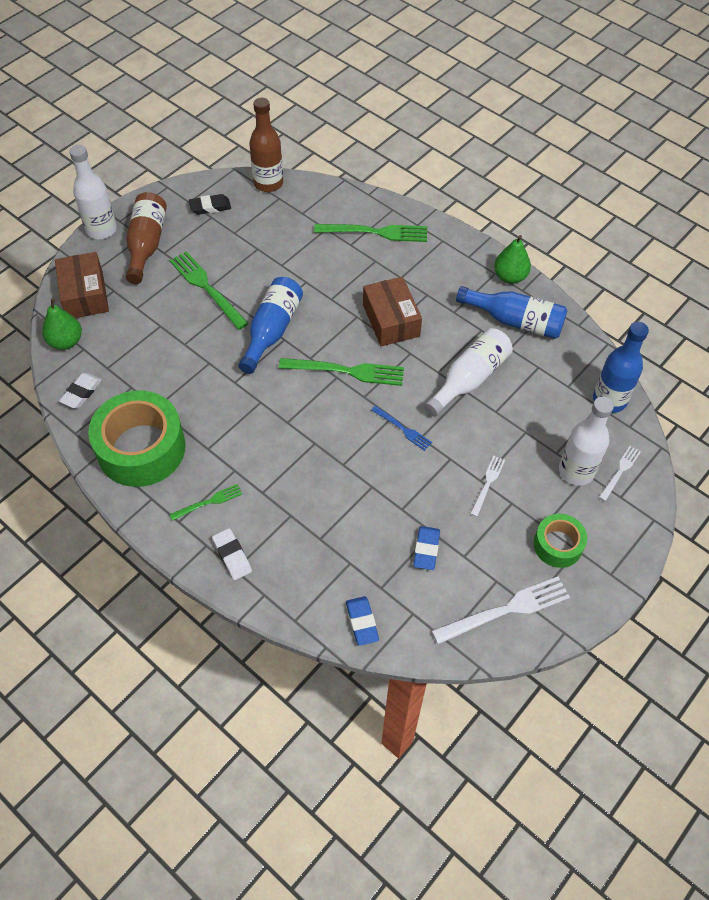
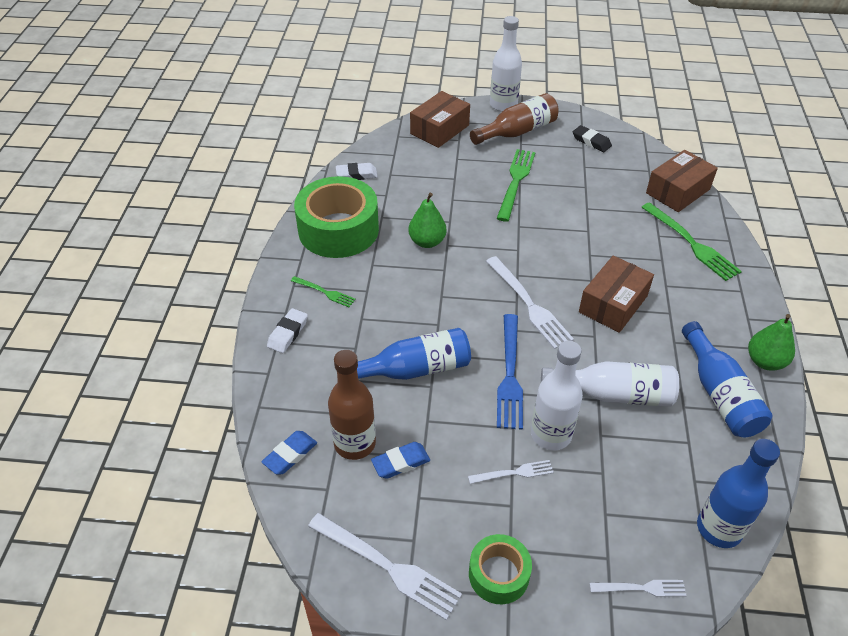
camera: 55 degrees right, 10 degrees down
green pear [42,298,82,350] -> green pear moved to [408,193,446,248]
blue bottle [238,277,303,374] -> blue bottle moved to [357,328,471,380]
brown bottle [249,98,283,192] -> brown bottle moved to [328,350,376,460]
green fork [279,358,404,386] -> white fork [486,256,574,349]
blue fork [371,406,432,451] -> blue fork [497,314,523,430], size x1.83
white bottle [559,397,614,486] -> white bottle moved to [531,341,583,451]
none -> brown box [646,150,718,212]

